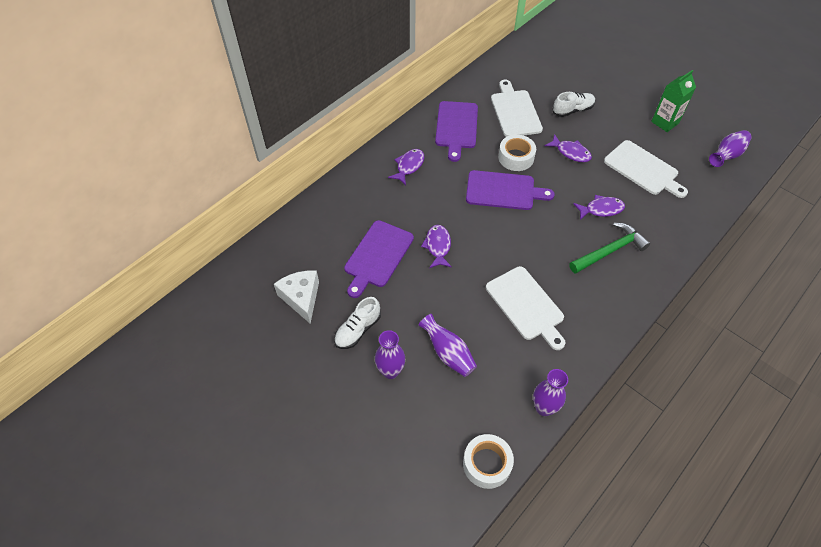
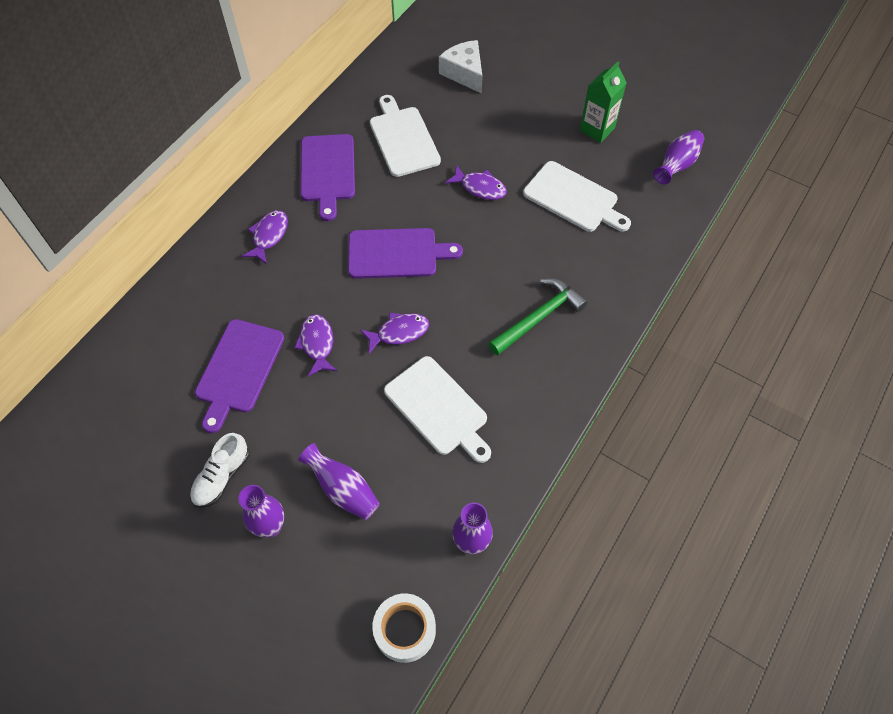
camera: 10 degrees left, 5 degrees up
white cheese [274,271,319,324] -> white cheese moved to [439,40,483,94]
white tape [498,135,536,171] -> none
white shoe [553,92,595,117] -> none
purple fish [573,195,625,220] -> purple fish moved to [360,313,429,354]

